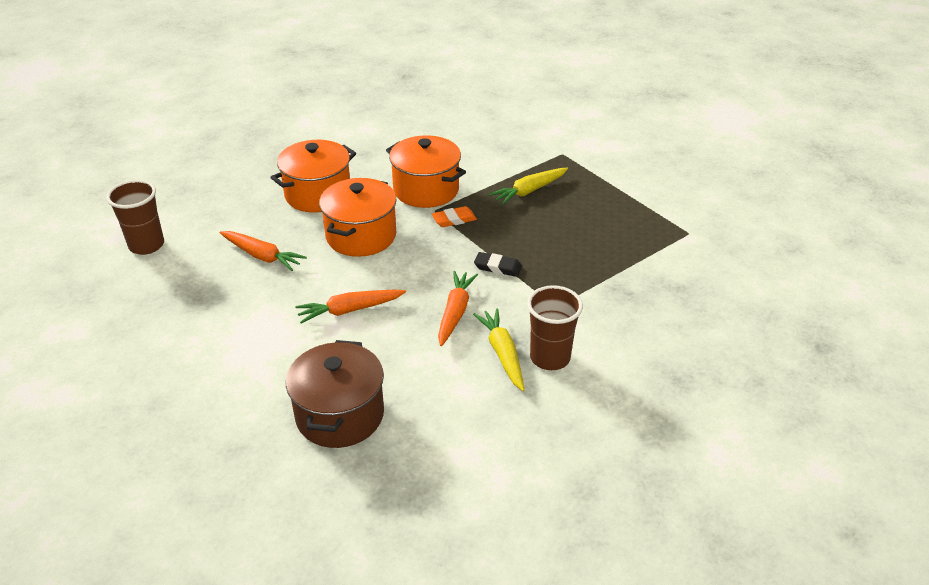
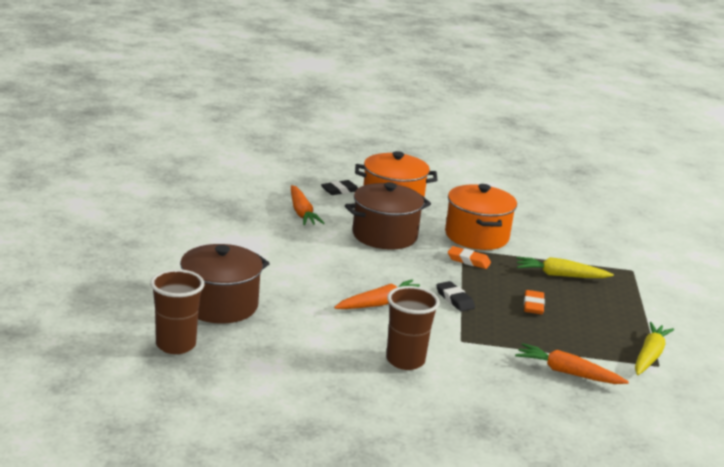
camera: 40 degrees right, 15 degrees down
brown cup [106,180,164,255] -> brown cup moved to [150,269,204,354]
orange carrot [295,290,406,323] -> orange carrot moved to [515,343,629,384]
orange pot [319,178,397,257] -> brown pot [345,182,431,249]
yellow carrot [473,308,524,391] -> yellow carrot moved to [635,322,674,375]
none -> black eraser [321,180,358,195]
none -> orange eraser [524,290,545,314]

